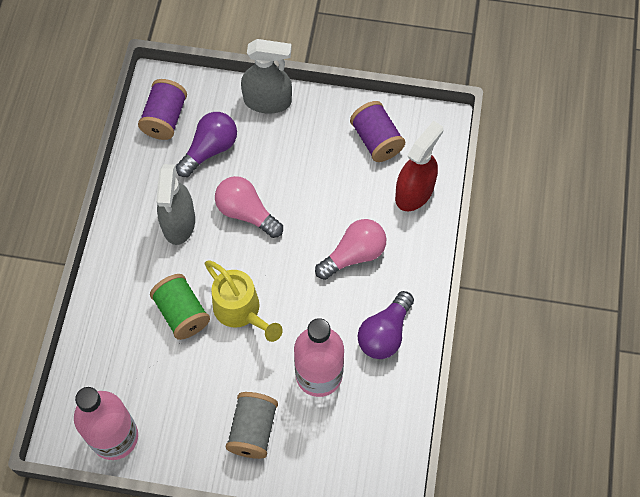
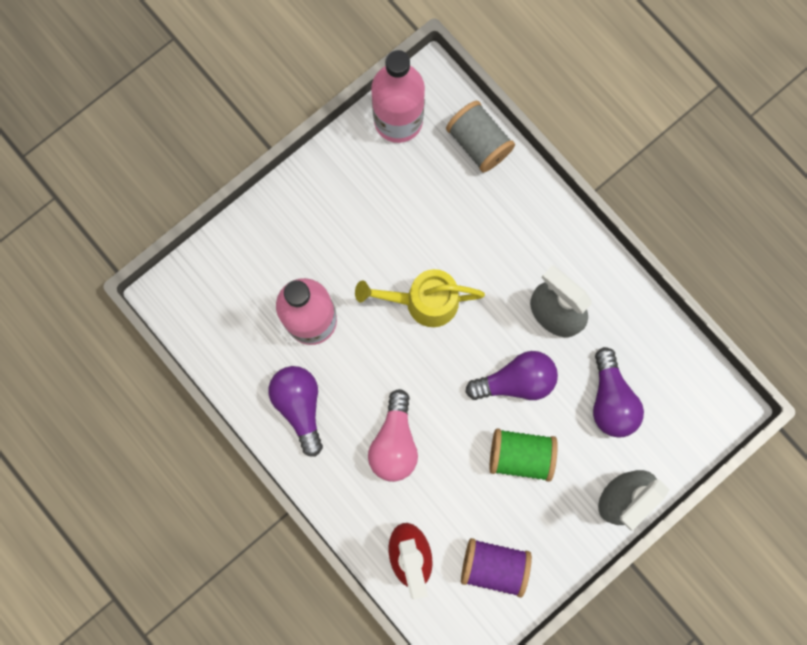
camera: 130 degrees right, 15 degrees up
purple spool [138,79,187,140] -> none
green spool [150,274,210,340] -> green spool moved to [489,428,558,482]
pink light bulb [215,176,283,238] -> purple light bulb [466,351,558,400]
grey spool [226,392,278,459] -> grey spool moved to [446,101,515,172]

